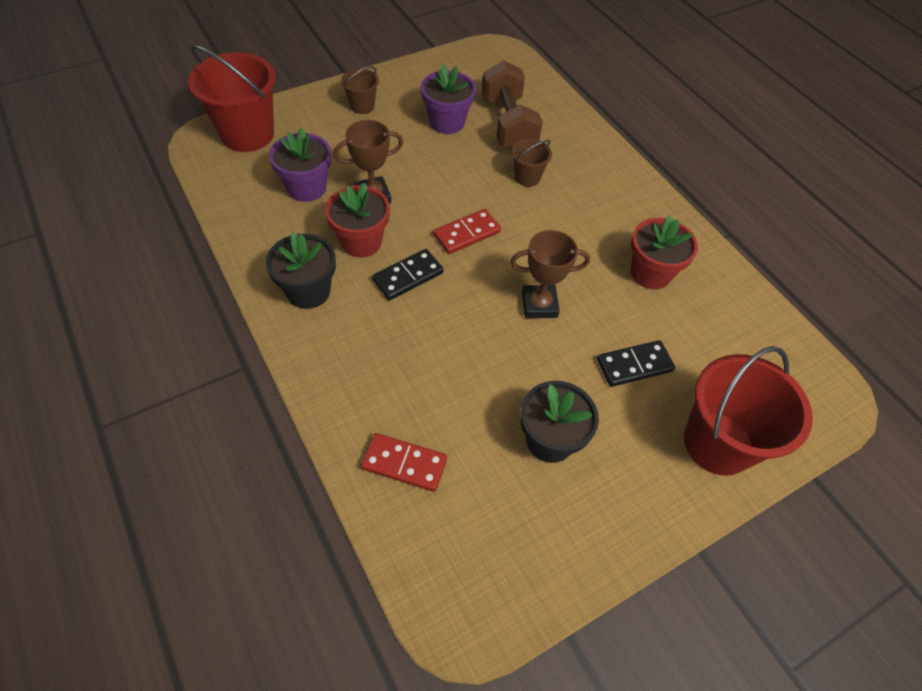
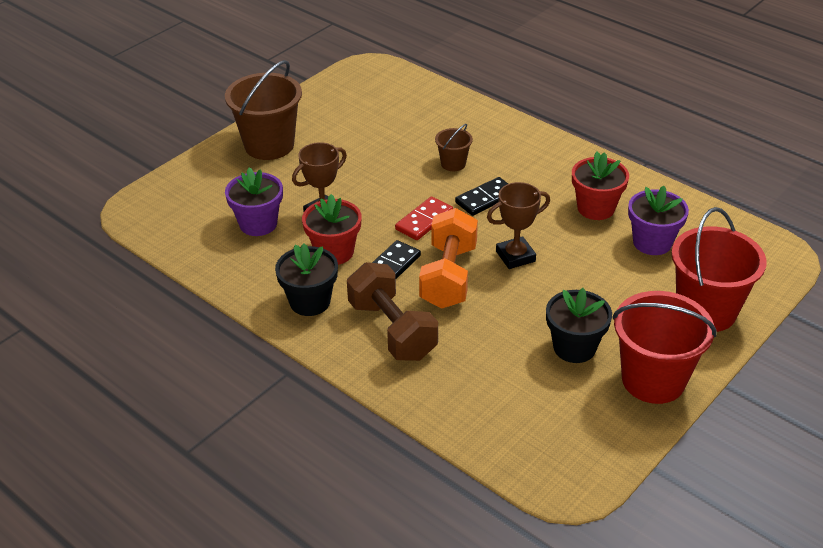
camera: 15 degrees left, 15 degrees down
red bucket [188,45,276,152] -> red bucket moved to [612,291,716,404]
brown bucket [341,66,379,114] -> brown bucket [225,60,302,160], size x2.06
red domino [361,433,447,492] -> none
purple flower pot [421,65,476,134] -> purple flower pot moved to [628,186,689,255]
brown dumbbell [482,61,543,150] -> brown dumbbell moved to [347,262,438,361]
black domino [597,340,675,387] -> black domino moved to [455,177,508,216]
none -> orange dumbbell [419,208,478,309]

